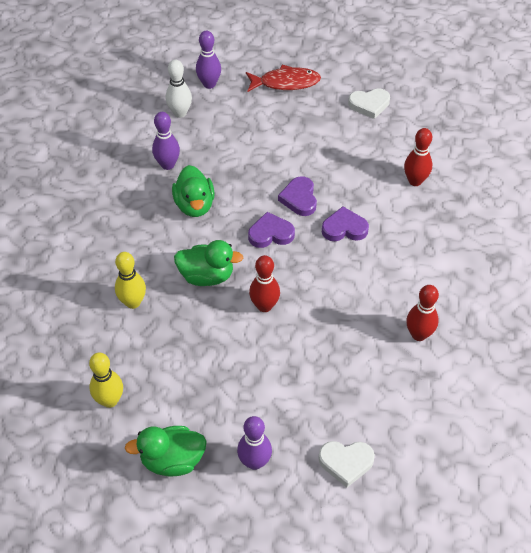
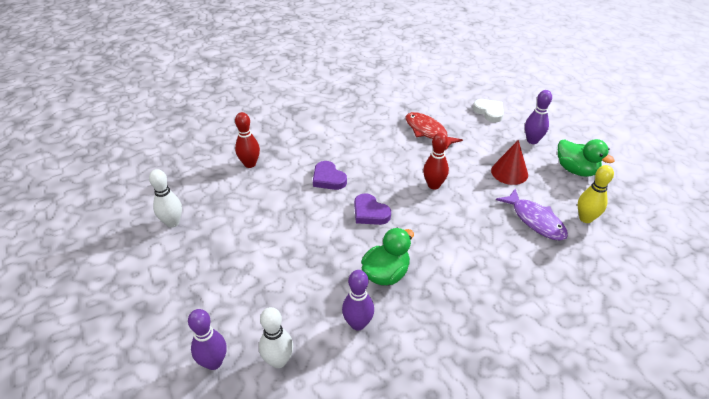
camera: 125 degrees left, 10 degrees down
yellow bowling pin [115,252,146,309] -> none
green duck [174,240,243,286] -> none
red fish [246,65,321,92] -> red fish moved to [406,112,463,150]
purple heart [278,176,317,216] -> none
white heart [348,89,390,119] -> white bowling pin [149,169,182,228]
red bowling pin [406,285,439,341] -> none
none -> red cone [491,140,528,185]
none -> purple fish [496,189,568,241]

